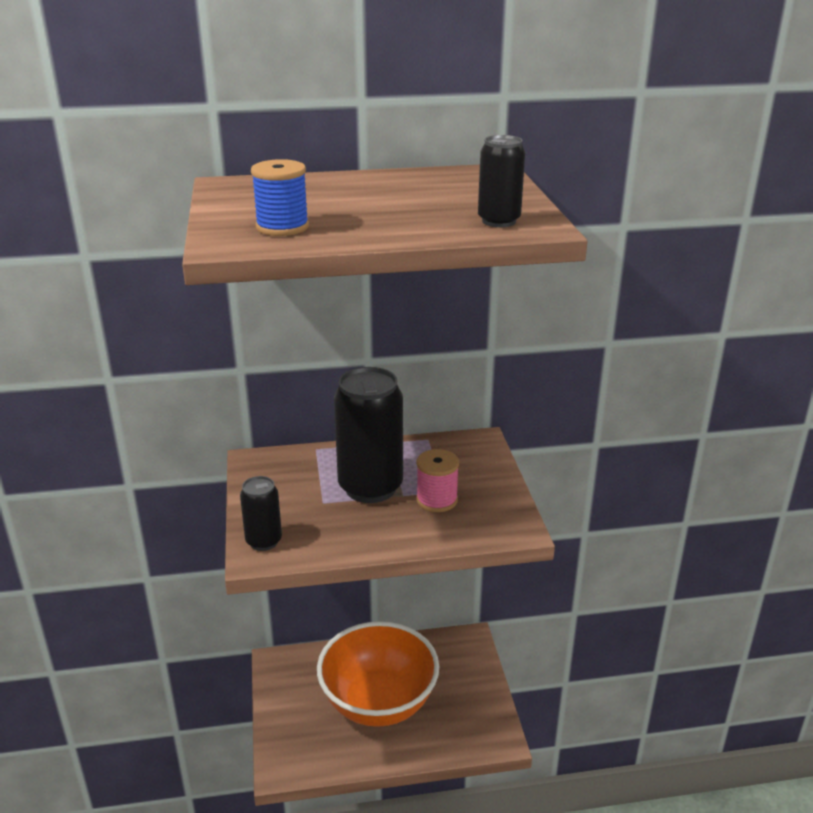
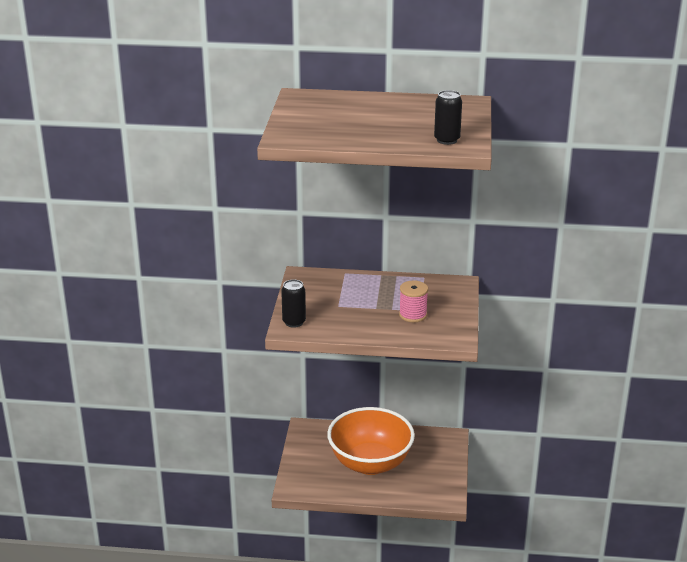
camera: 15 degrees right, 0 degrees up
blue spool [251,159,309,236] -> none
black can [334,367,403,503] -> none

